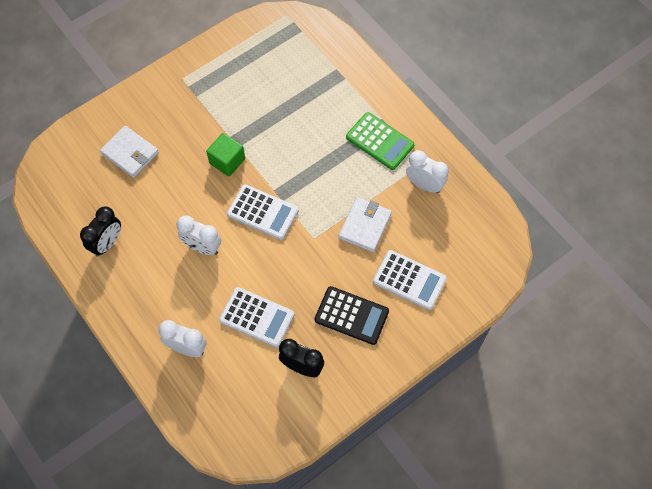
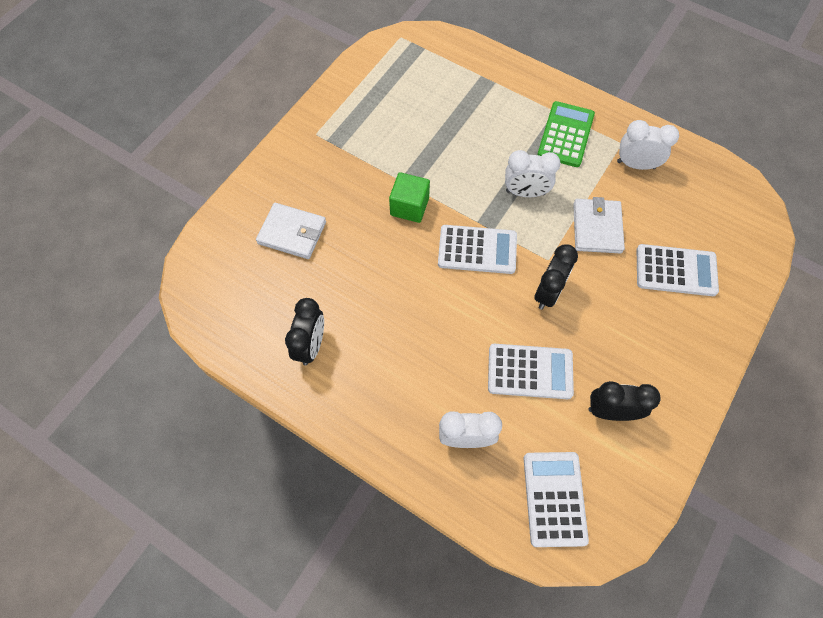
camera: 20 degrees left, 0 degrees up
white clock [177,216,221,255] -> white clock moved to [505,150,561,197]
black calculator [315,286,389,345] -> none
green calculator [346,112,414,170] -> green calculator turned 90 degrees counterclockwise [537,101,595,167]
none -> white calculator [524,452,589,547]
none -> black clock [534,244,578,310]

